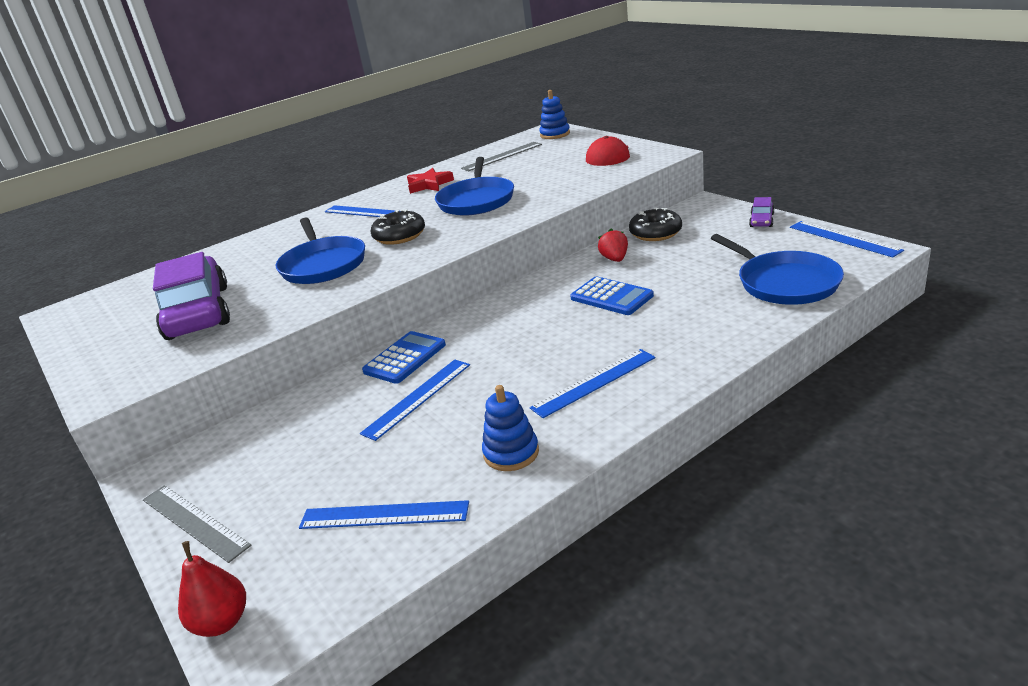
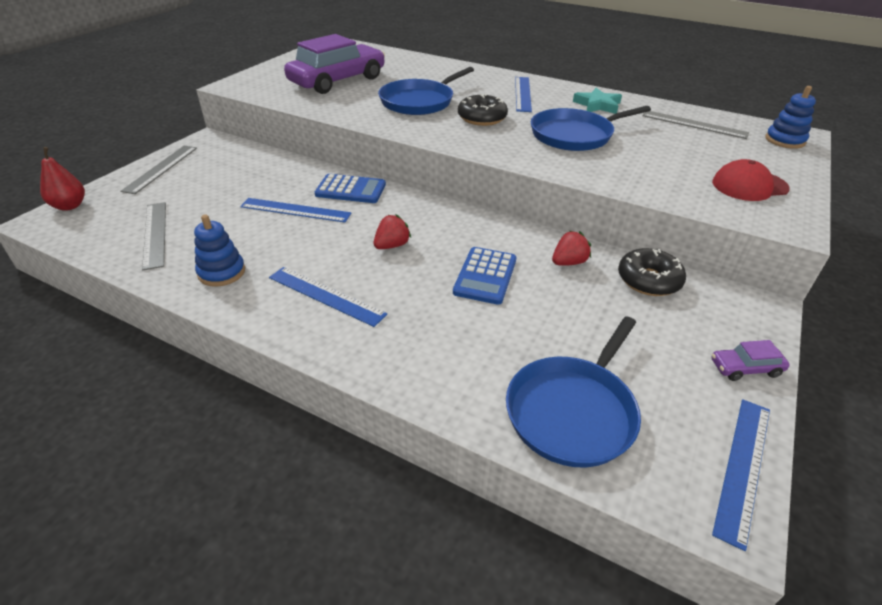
camera: 60 degrees right, 10 degrees up
blue ruler [299,500,469,529] -> grey ruler [142,202,166,270]
red star [407,168,454,194] -> turquoise star [573,88,622,114]
none -> red strawberry [374,214,411,249]

